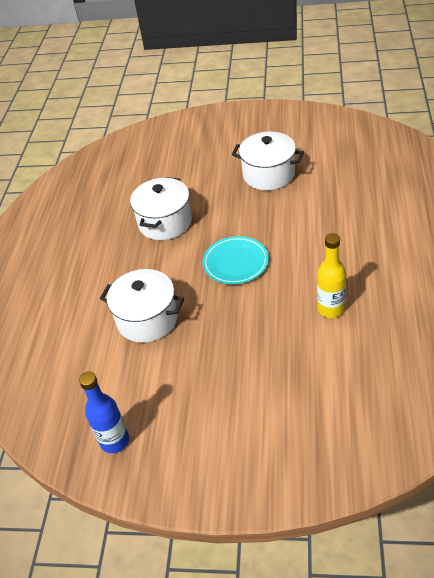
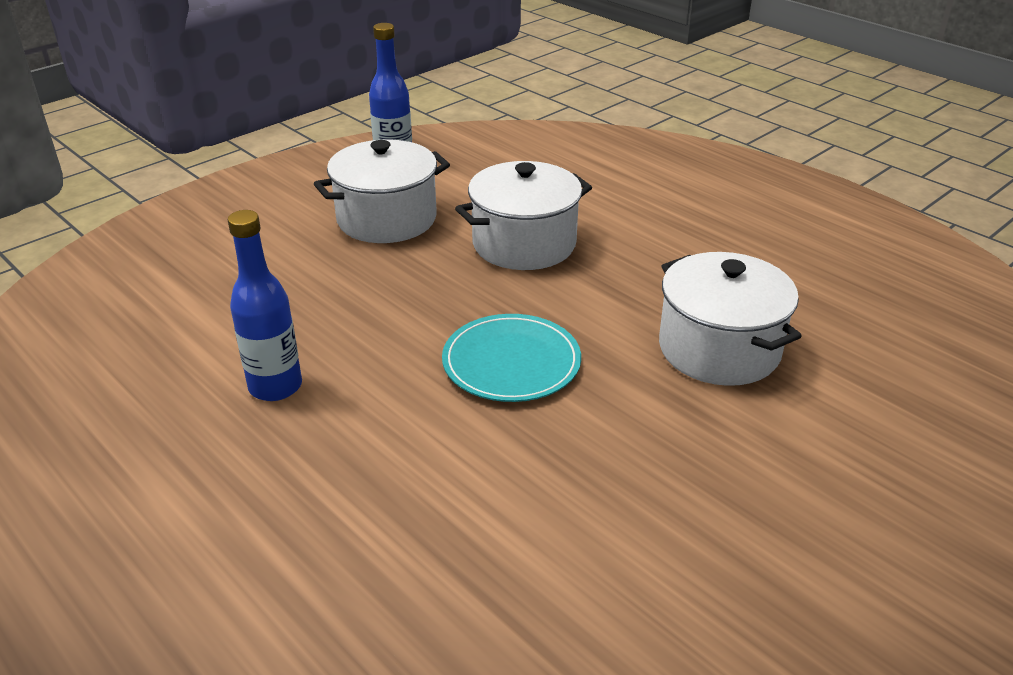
camera: 125 degrees right, 10 degrees down
white pot [232,132,304,190] -> white pot moved to [314,140,450,243]
yellow bottle [317,233,346,318] -> blue bottle [228,210,302,401]

